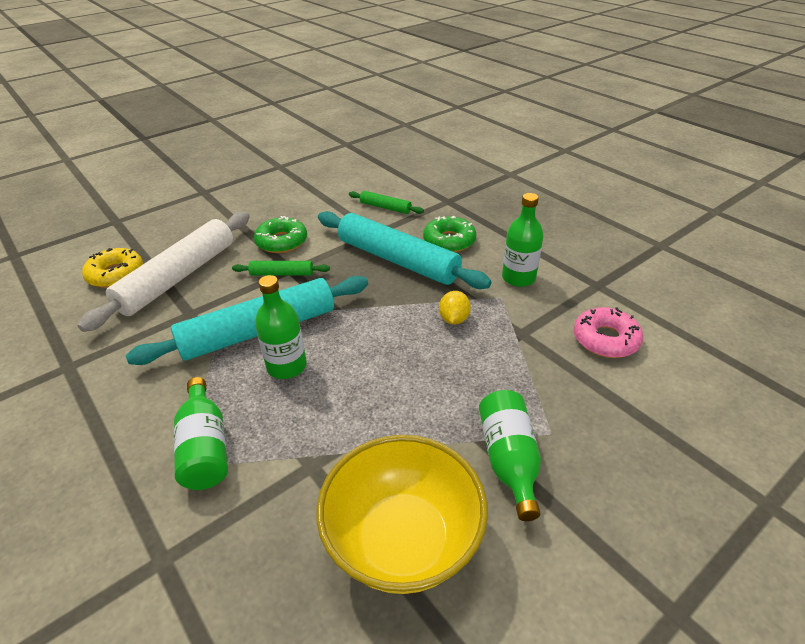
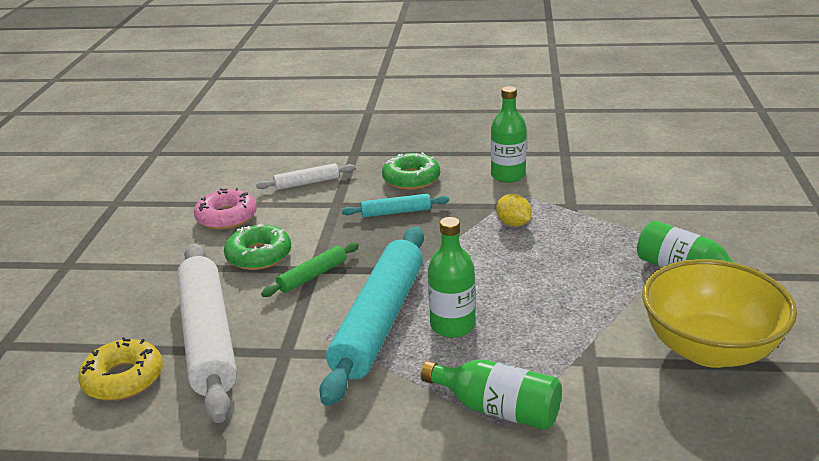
camera: 45 degrees left, 10 degrees down
turquoise rolling pin [318,211,491,289] -> turquoise rolling pin [342,194,449,217], size x0.46
green rolling pin [349,191,424,214] -> white rolling pin [256,163,355,190]
pink donut [574,307,643,358] -> pink donut moved to [194,188,257,230]

